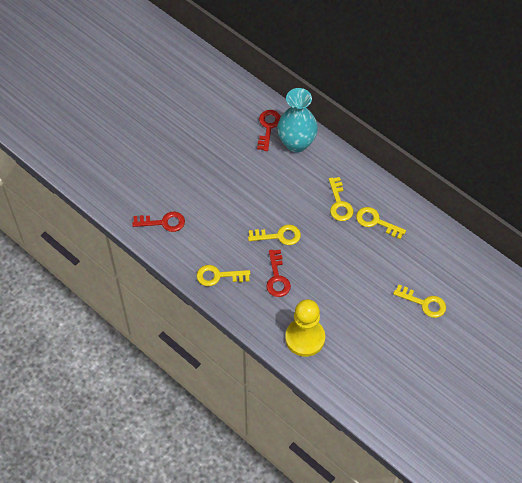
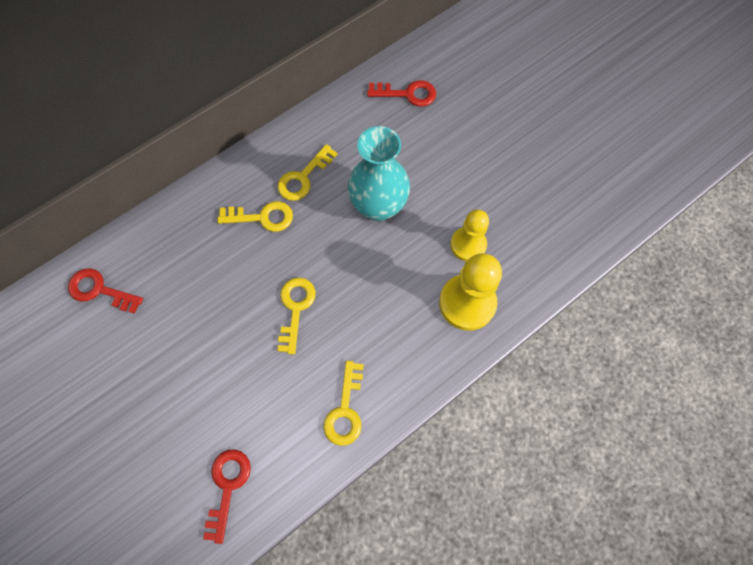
camera: 80 degrees left, 10 degrees up
red key [266,250,291,297] -> red key moved to [367,80,436,106]
turquoise vase [277,88,318,153] -> turquoise vase moved to [348,126,410,221]
yellow key [393,284,446,318] -> none
none -> yellow pawn [451,210,489,261]

